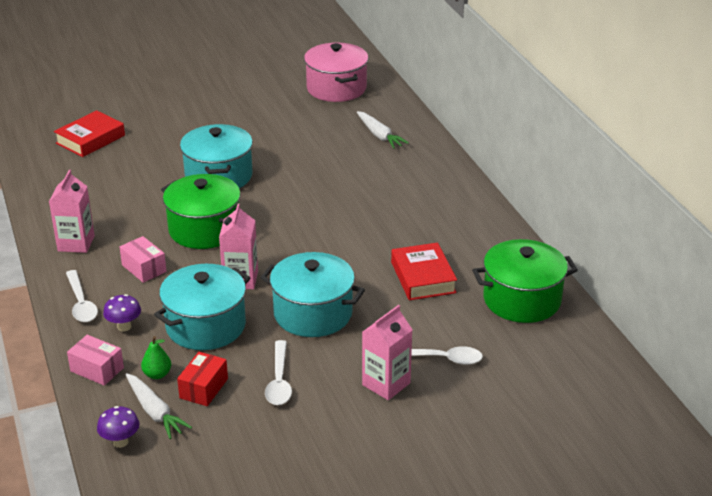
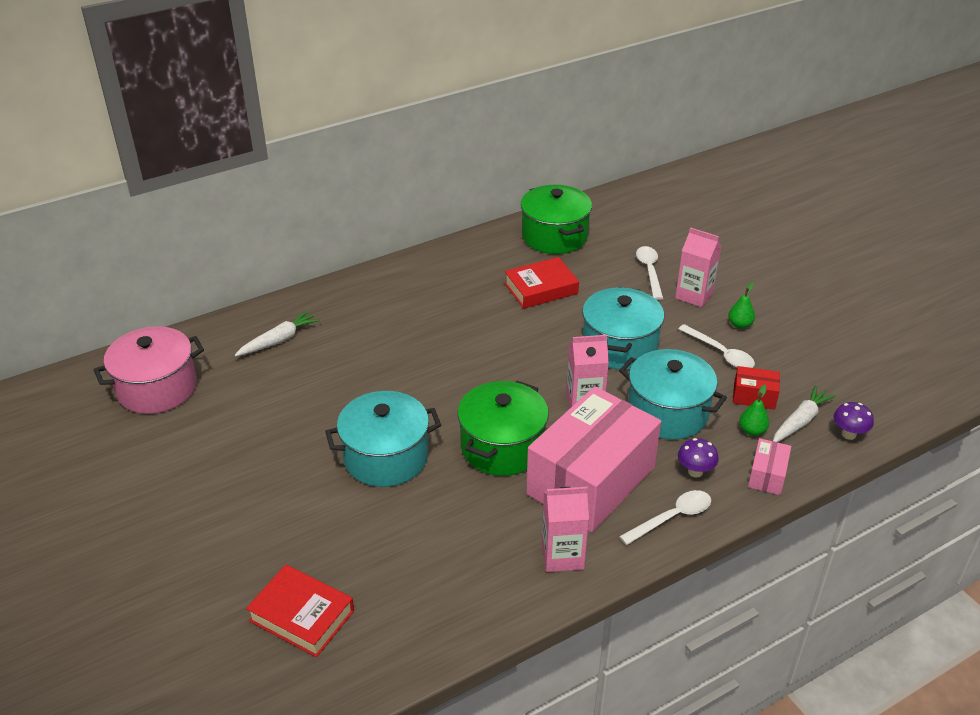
camera: 100 degrees left, 5 degrees up
pink box [119,236,167,283] -> pink box [526,386,661,533], size x2.48
white spoon [265,340,292,405] -> white spoon turned 60 degrees clockwise [678,324,755,368]
none -> green pear [728,282,755,329]

